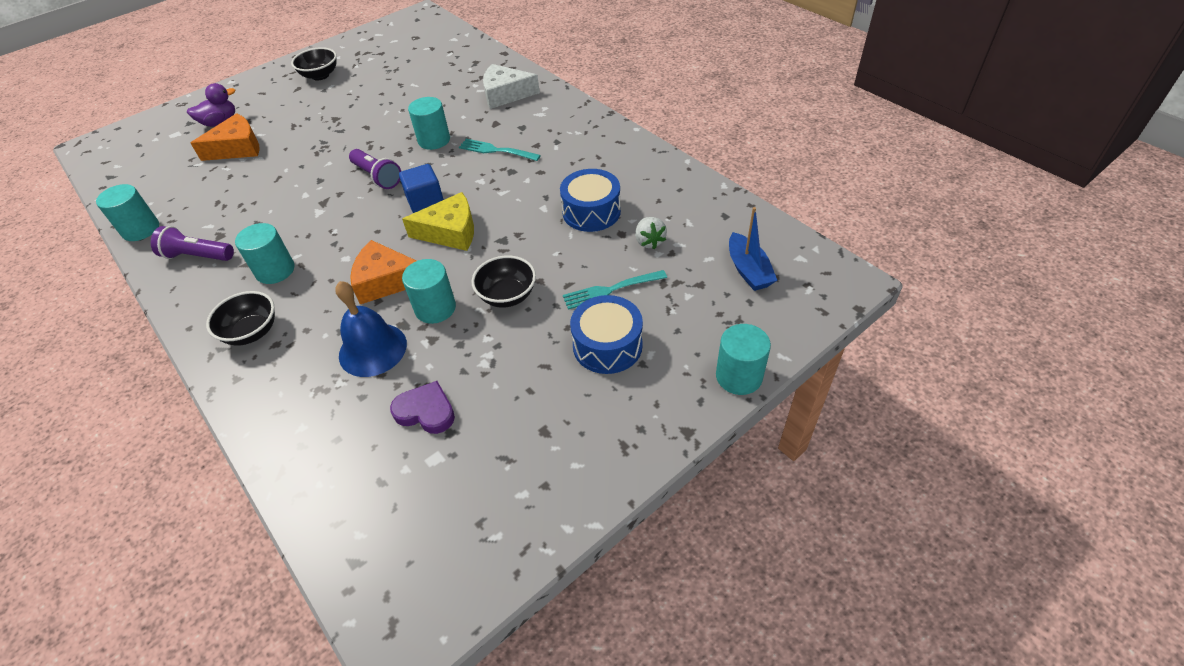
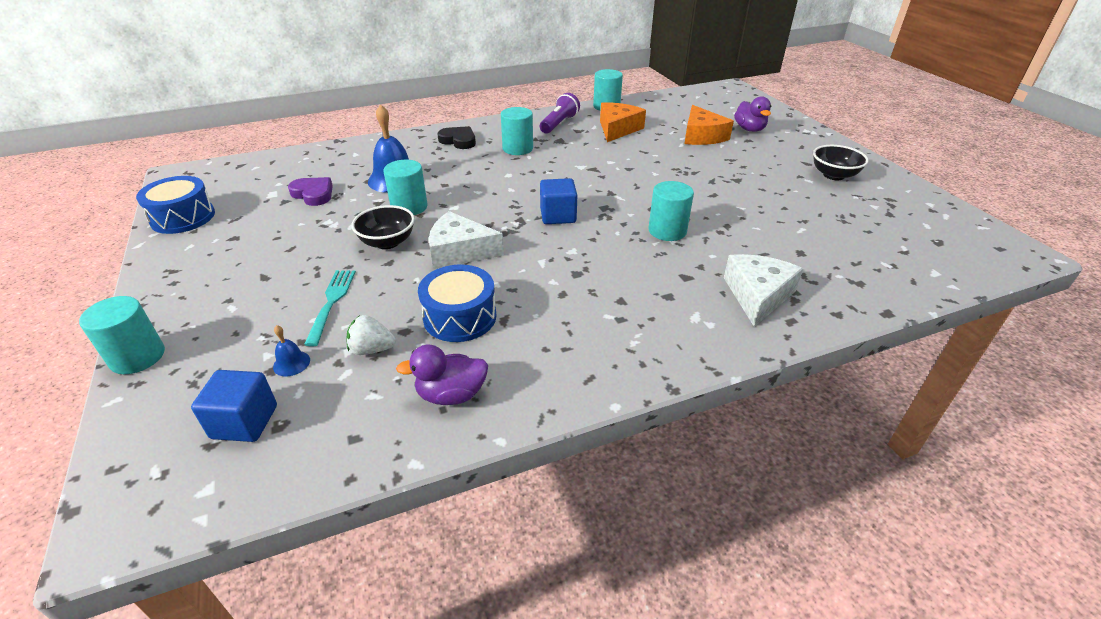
camera: 105 degrees right, 10 degrees down
black bowl [206,291,275,346] -> black heart [437,126,476,149]
purple flashlight [349,149,401,189] -> none
orange cheese [350,240,417,304] -> orange cheese moved to [600,102,646,142]
purple heart [390,381,455,434] -> purple heart turned 90 degrees counterclockwise [288,177,333,206]
yellow cheese [402,192,474,251] -> none
turquoise fork [459,139,541,161] -> none
blue drum [570,295,643,374] -> blue drum moved to [136,176,215,234]
blue boat [729,207,778,291] -> blue cube [191,370,277,442]
none -> blue bell [273,325,310,377]
none -> purple duck [396,345,488,405]
none -> white cheese [429,211,504,269]

